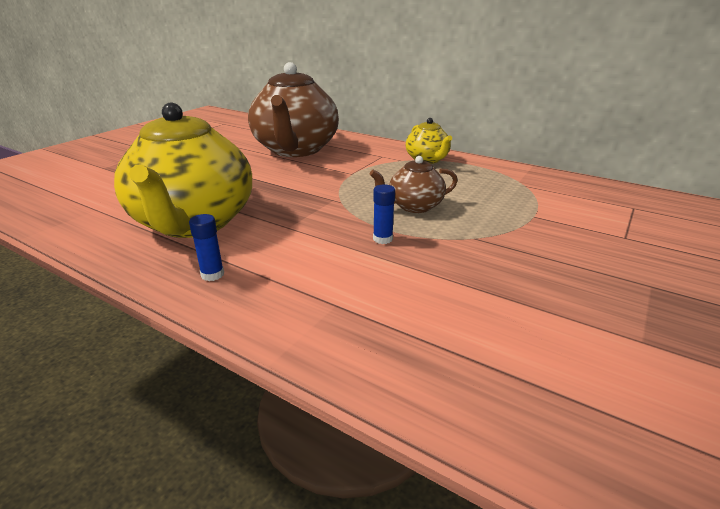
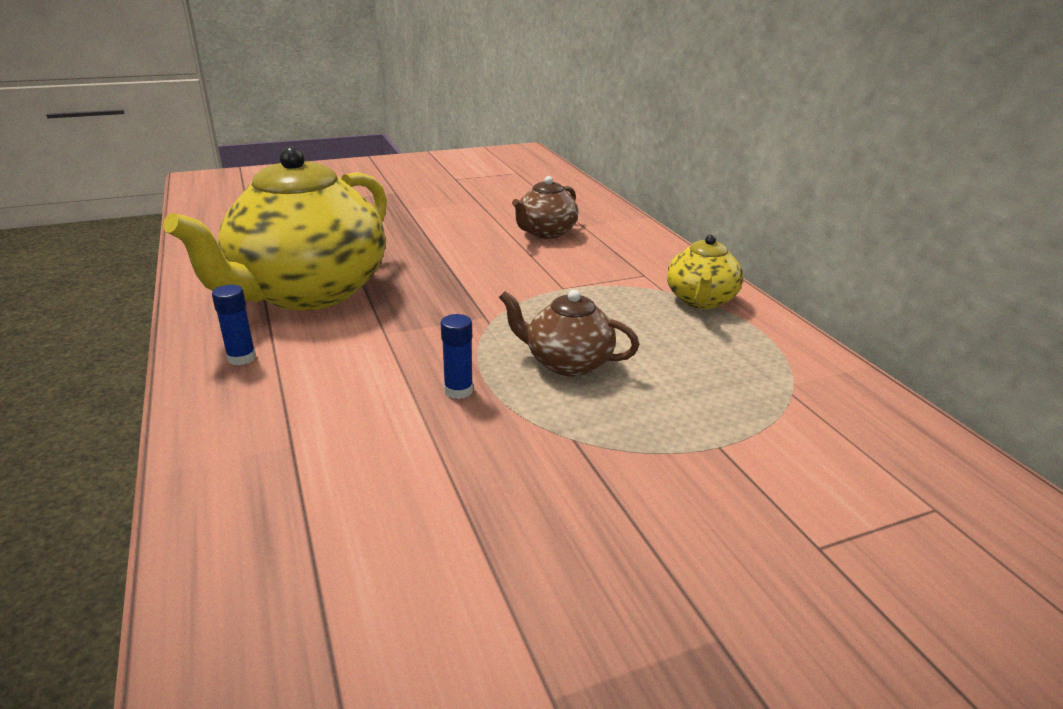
camera: 35 degrees right, 0 degrees up
brown teapot [248,62,339,157] -> brown teapot [512,176,578,239], size x0.48

